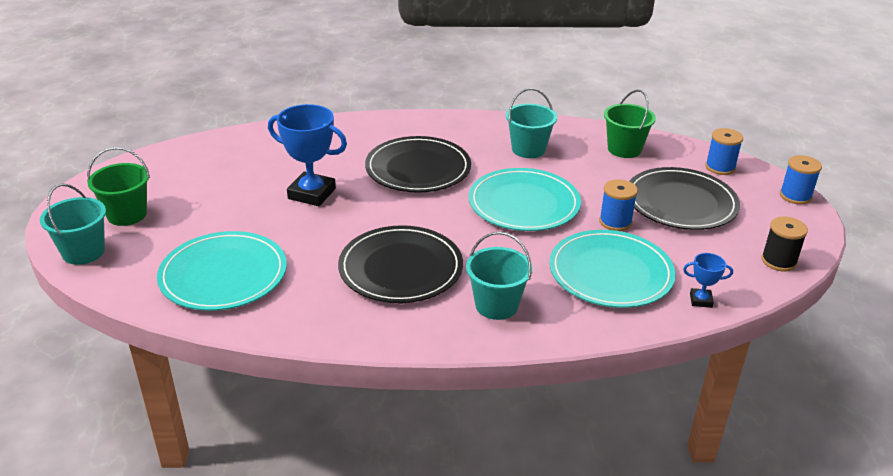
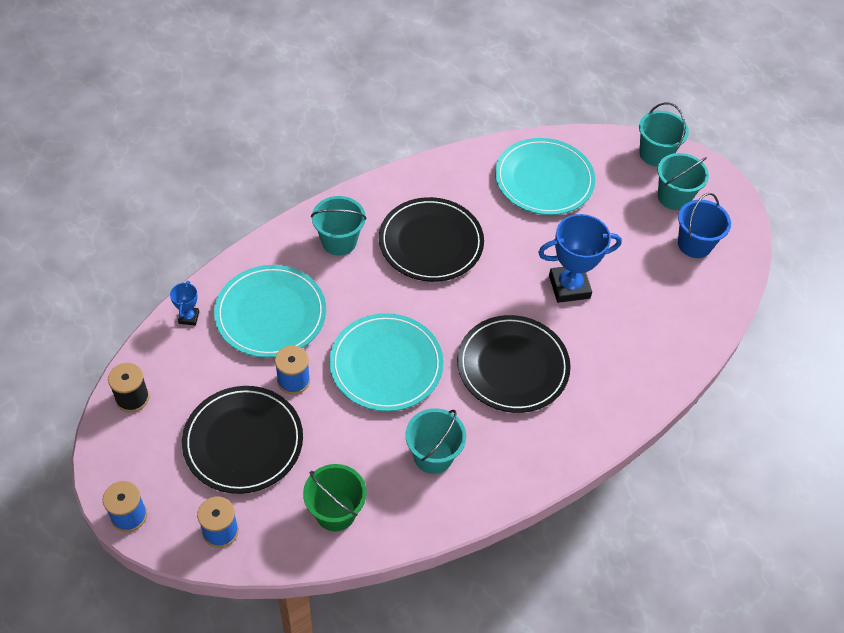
camera: 145 degrees right, 20 degrees up
green bucket [87,147,150,226] -> turquoise bucket [658,153,709,210]
blue trophy [683,253,733,308] -> blue trophy turned 60 degrees counterclockwise [170,281,199,326]
none -> blue bucket [678,193,731,258]

